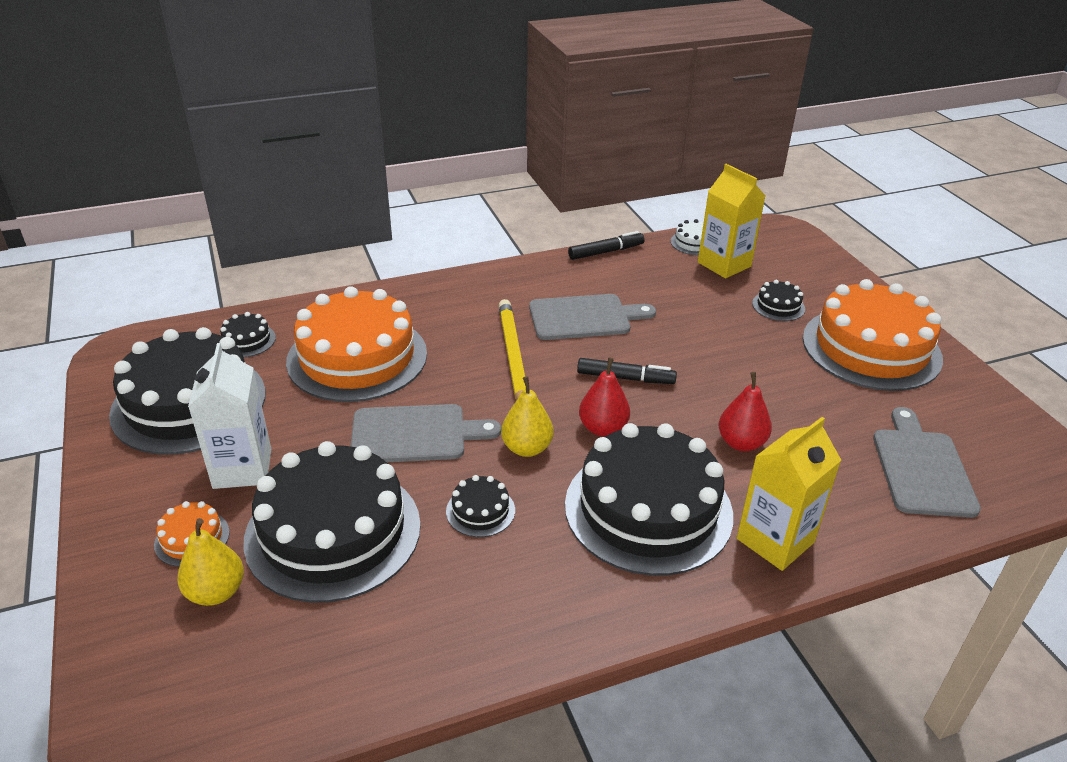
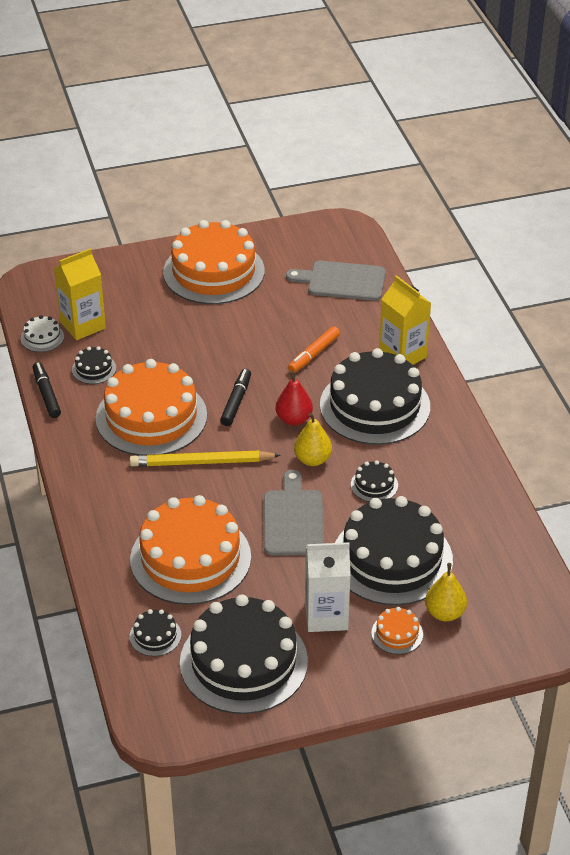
camera: 85 degrees left, 5 degrees up
grey cutting board [529,294,656,340] -> orange cake [96,359,207,456]
red pear [719,372,772,451] -> orange marker [288,326,340,373]
black cake [752,280,805,321] -> black cake moved to [72,346,116,384]

